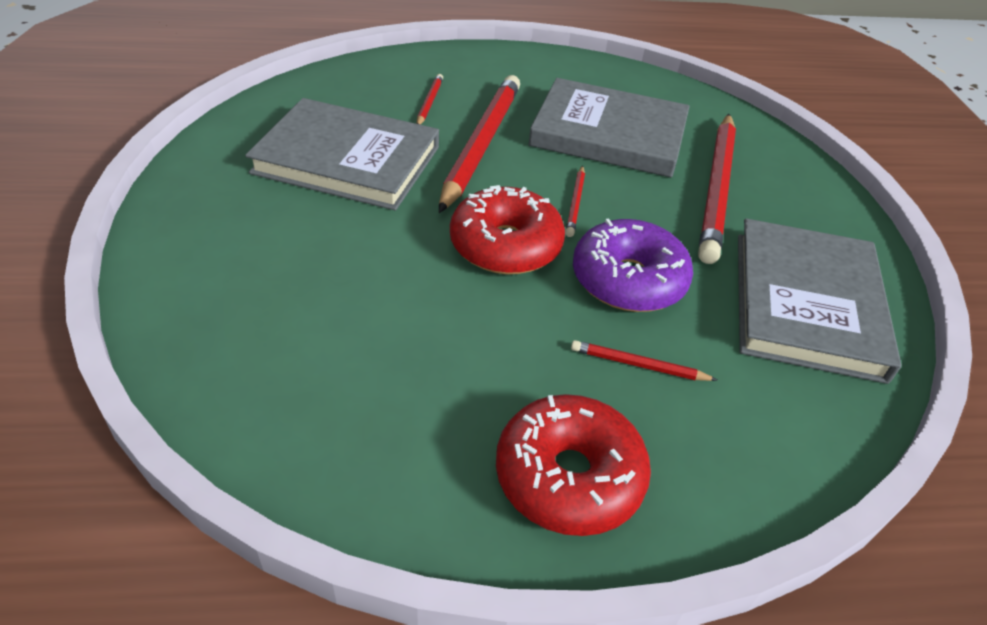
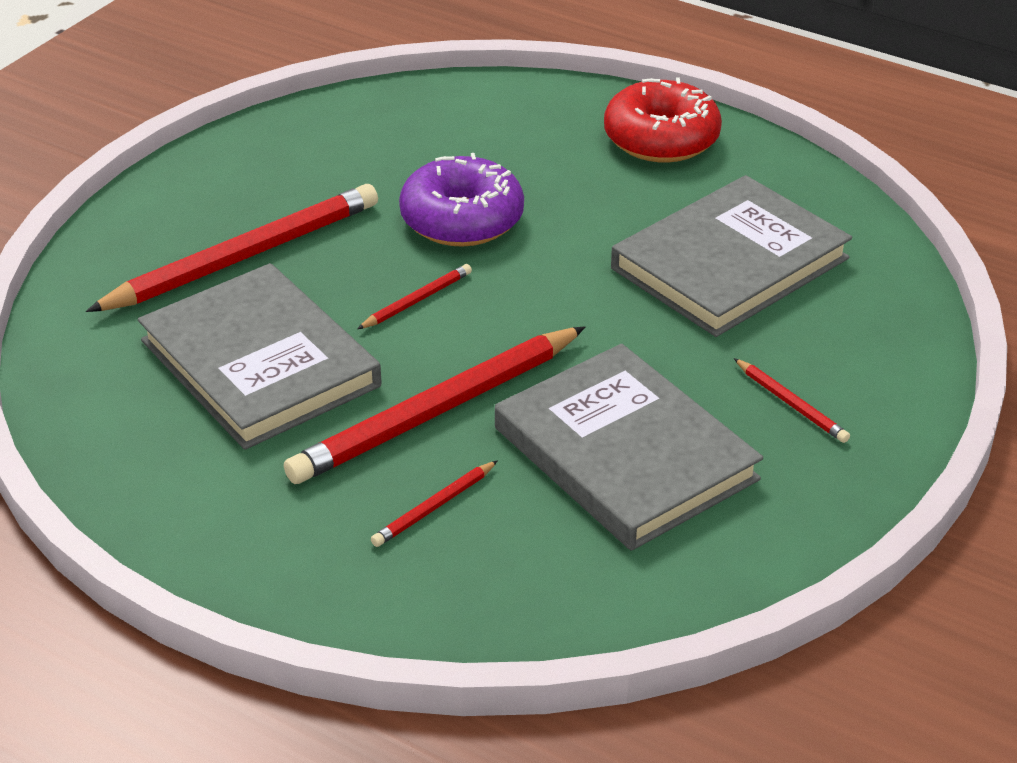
camera: 140 degrees left, 5 degrees down
red donut [450,185,565,275] -> none
red pencil [571,340,717,381] -> red pencil moved to [734,358,850,443]
grey book [738,218,901,384] -> grey book moved to [611,175,852,337]

